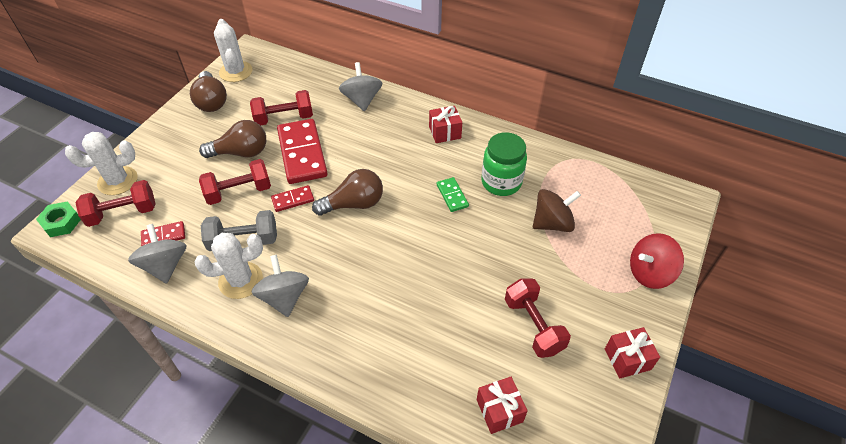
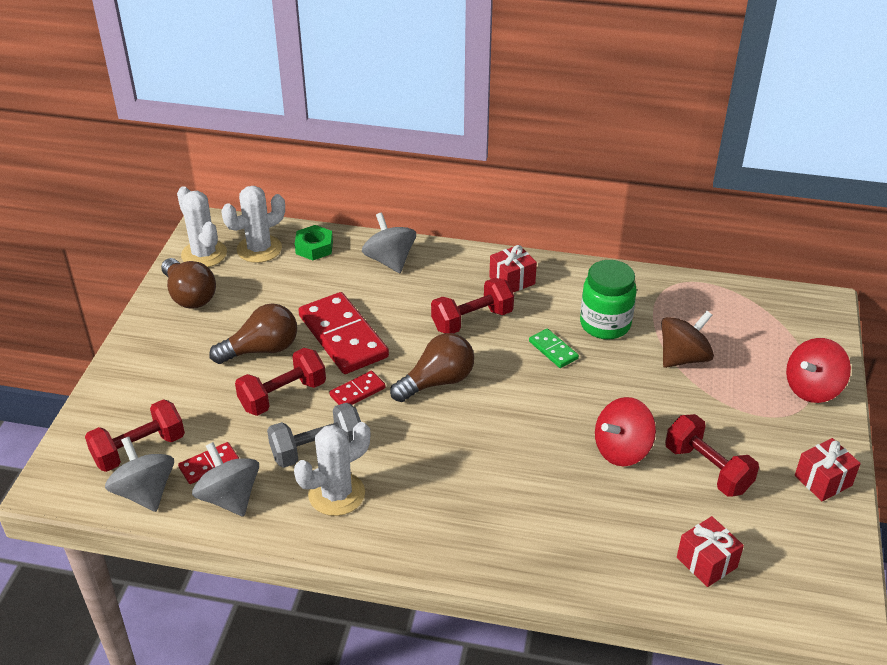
camera: 15 degrees left, 10 degrees down
green nut [36,201,81,237] -> green nut moved to [295,225,333,260]
white cactus [65,132,138,195] -> white cactus moved to [221,186,285,263]
red dumbbell [250,90,313,125] -> red dumbbell moved to [431,278,514,333]
grey spinning top [251,255,309,317] -> grey spinning top moved to [105,437,174,512]
none -> red spinning top [595,397,656,466]

